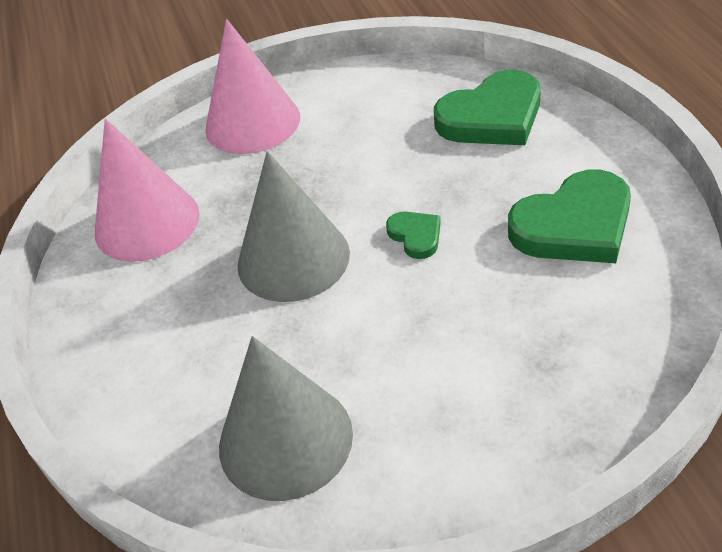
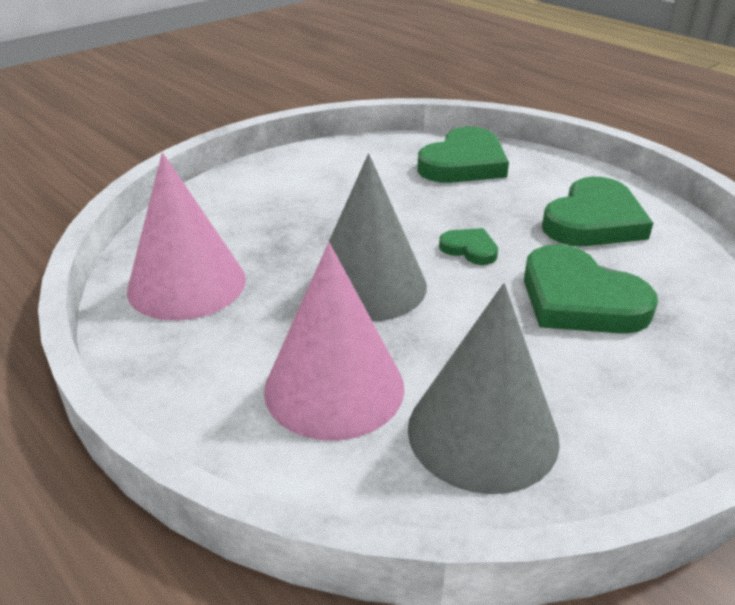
camera: 30 degrees left, 10 degrees down
pink cone [205,19,300,154] -> pink cone moved to [264,242,404,440]
none -> green heart [524,244,658,334]

